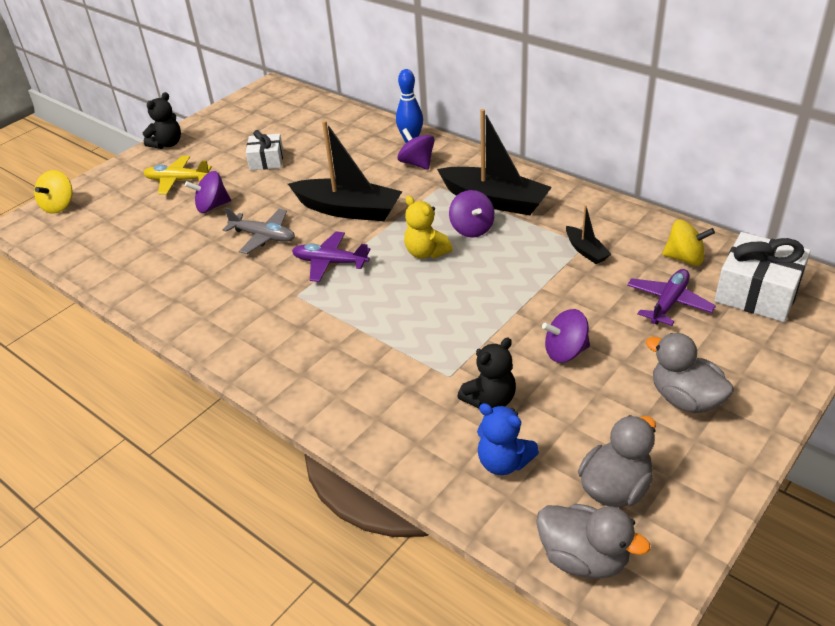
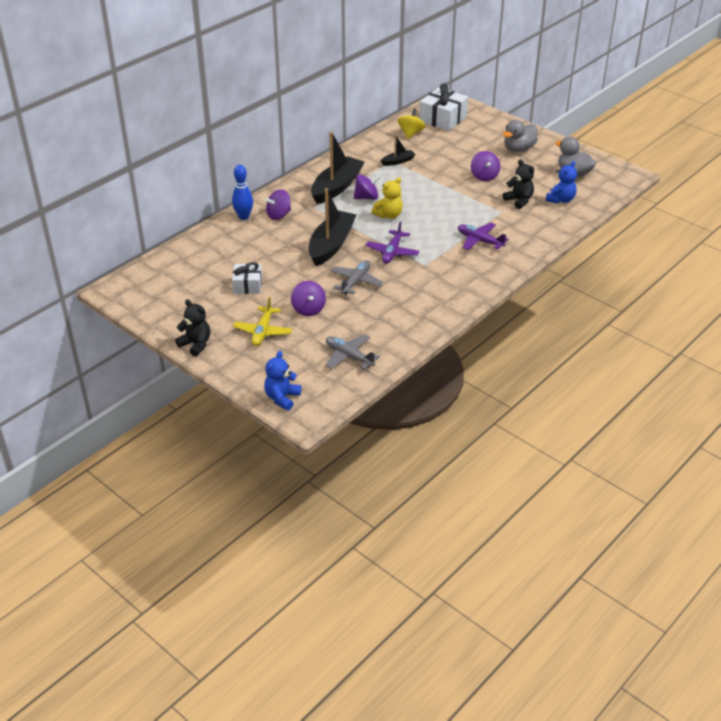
camera: 90 degrees left, 0 degrees up
yellow spinning top [34,170,72,214] -> blue teddy bear [264,351,301,411]
grey duck [536,504,650,579] -> none
purple plane [627,269,716,326] -> purple plane moved to [458,222,508,250]
none -> grey plane [326,334,380,370]

